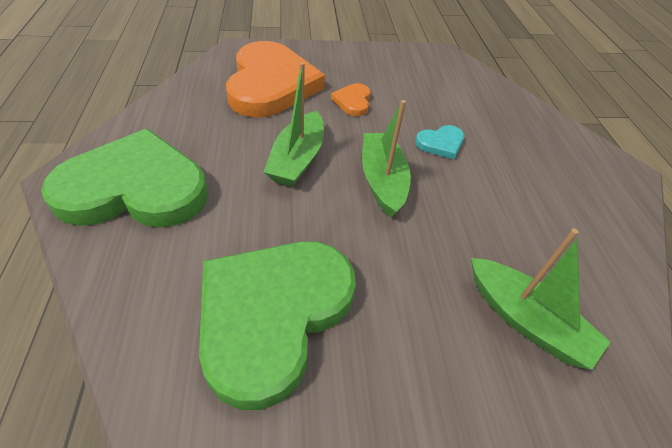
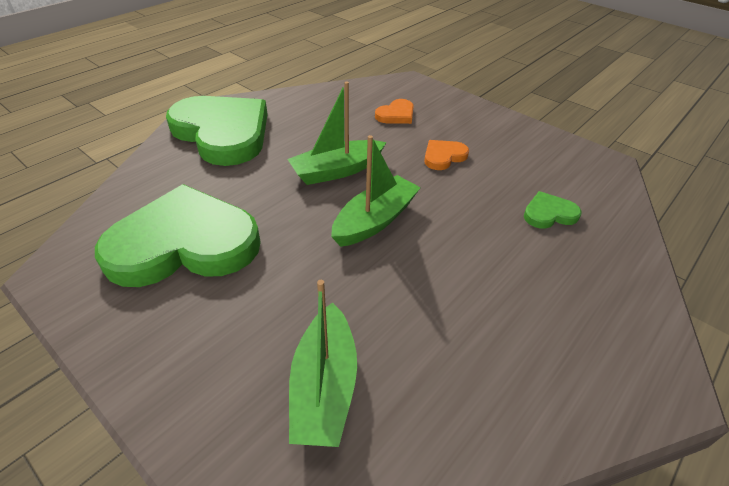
camera: 50 degrees right, 5 degrees down
orange heart [226,41,325,118] -> orange heart [375,99,414,124], size x0.41
turquoise heart [415,125,464,159] -> none
none -> green heart [524,191,582,229]

